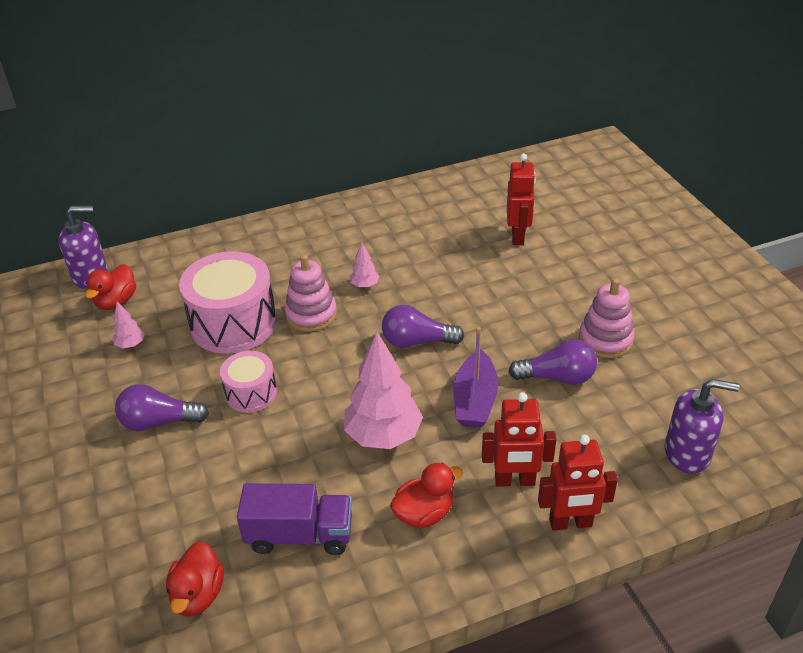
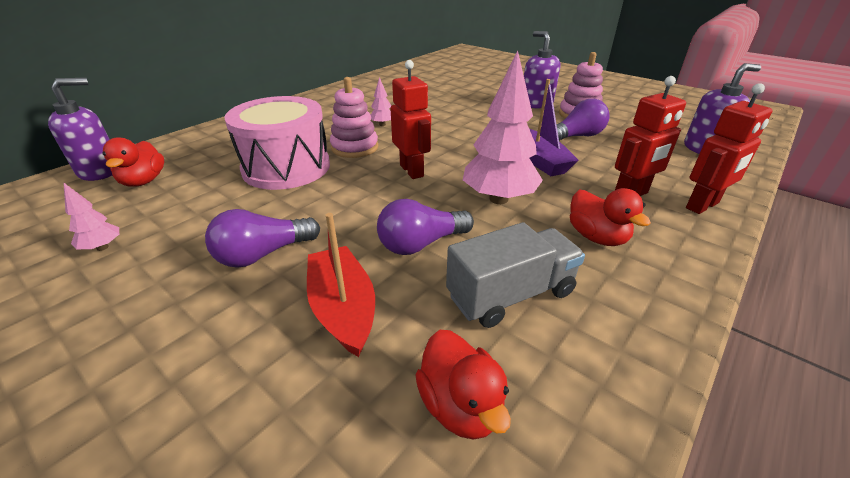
camera: 30 degrees left, 5 degrees down
pink tree [112,302,145,348] -> pink tree moved to [64,183,119,251]
pink drum [220,351,277,413] -> none
purple truck [237,483,352,555] -> grey truck [446,222,585,328]
purple light bulb [382,305,465,348] -> purple light bulb moved to [377,199,474,255]
red duck [390,462,463,528] -> red duck turned 120 degrees clockwise [570,188,651,246]
red robot [507,154,536,245] -> red robot moved to [390,60,431,179]
none -> red boat [307,213,375,357]
none -> purple soap dispenser [524,31,561,108]

